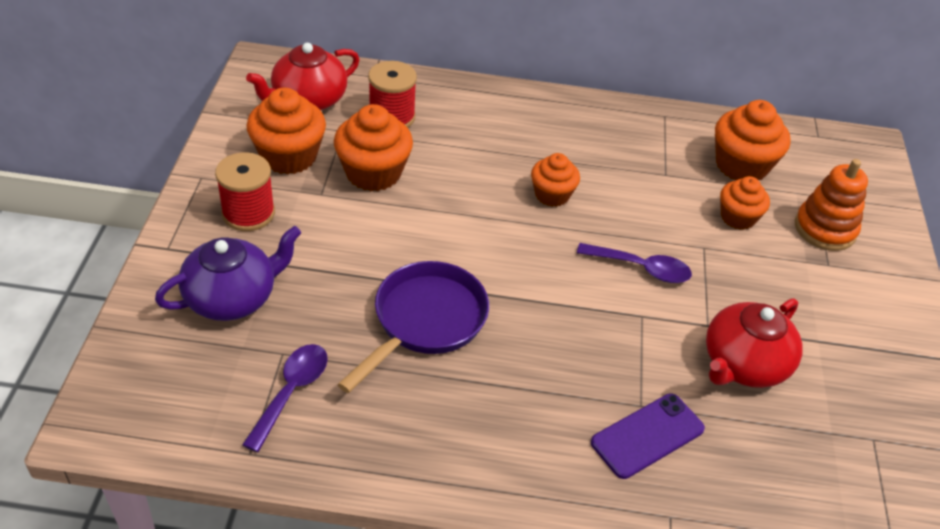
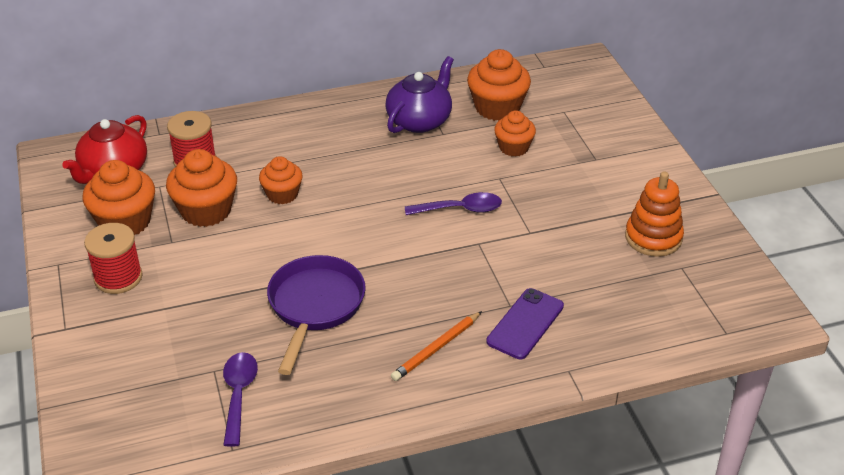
camera: 20 degrees left, 5 degrees down
purple teapot [155,226,301,321] -> purple teapot moved to [385,56,454,133]
orange cupcake [531,153,580,207] -> orange cupcake moved to [259,156,303,204]
red teapot [706,298,802,388] -> none
orange stacking toy [795,159,868,251] -> orange stacking toy moved to [625,172,684,257]
none -> orange pencil [391,311,482,381]

